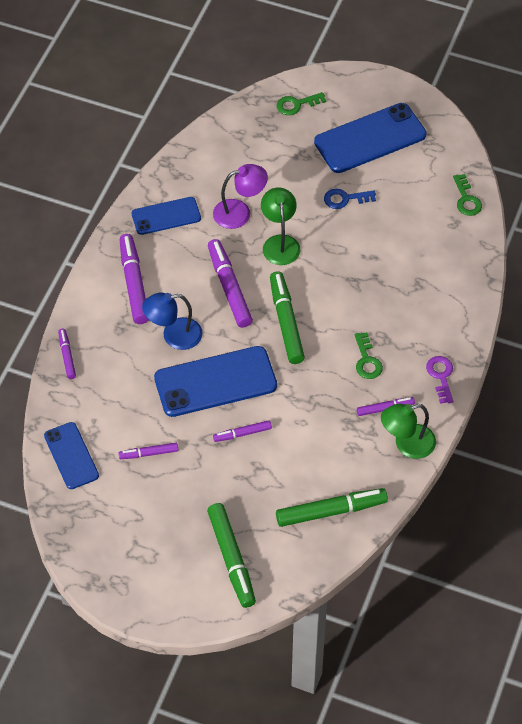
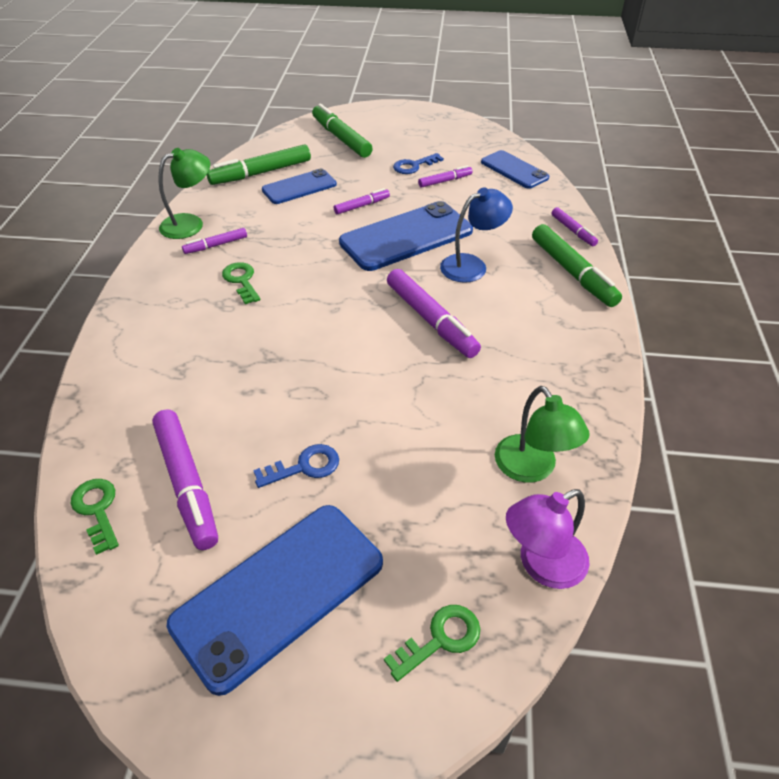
camera: 165 degrees right, 10 degrees down
purple marker [120,234,149,324] -> purple marker moved to [152,409,218,550]
blue phone [132,197,201,235] -> blue phone moved to [262,169,337,204]
purple lamp [213,164,268,229] -> purple lamp moved to [506,489,589,589]
green lamp [261,188,300,265] -> green lamp moved to [495,386,590,483]
green marker [270,271,305,364] -> green marker moved to [532,224,622,307]
purple key [426,356,453,404] -> none
none -> blue key [393,153,444,174]

